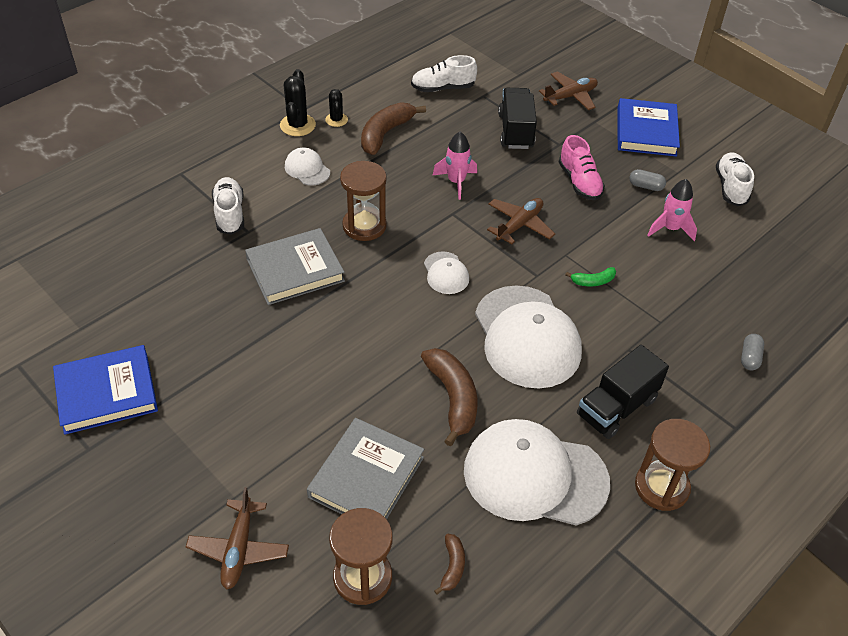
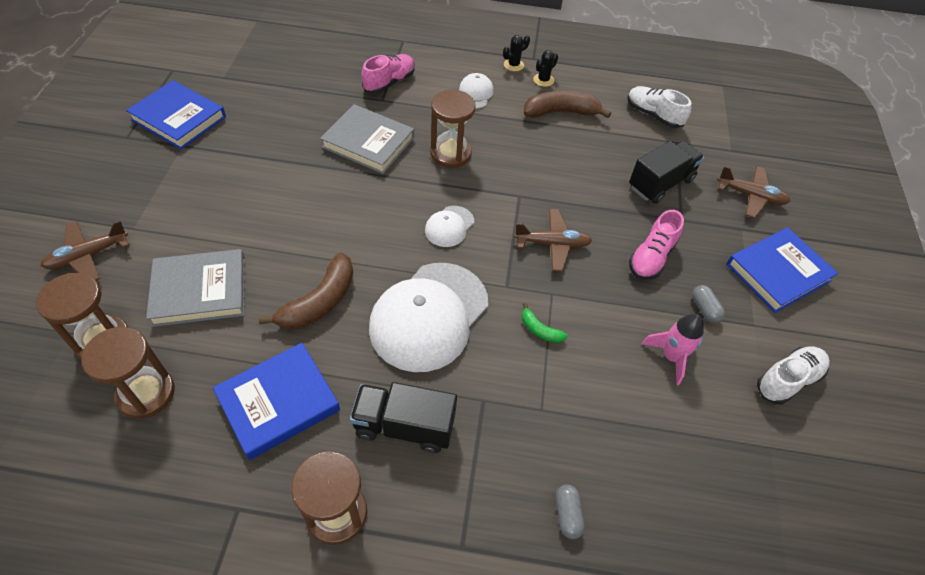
camera: 50 degrees right, 5 degrees up
white shoe [212,177,244,235] -> pink shoe [361,54,415,94]
black cactus [280,69,316,136] -> black cactus [503,35,530,71], size x0.63
pink rocket [433,132,477,200] -> none
brown banana [434,534,465,595] -> brown hourglass [81,327,175,419]
white cap [464,419,610,526] -> blue book [213,343,340,460]
grey capsule [741,334,764,370] -> grey capsule turned 75 degrees counterclockwise [556,484,585,539]

